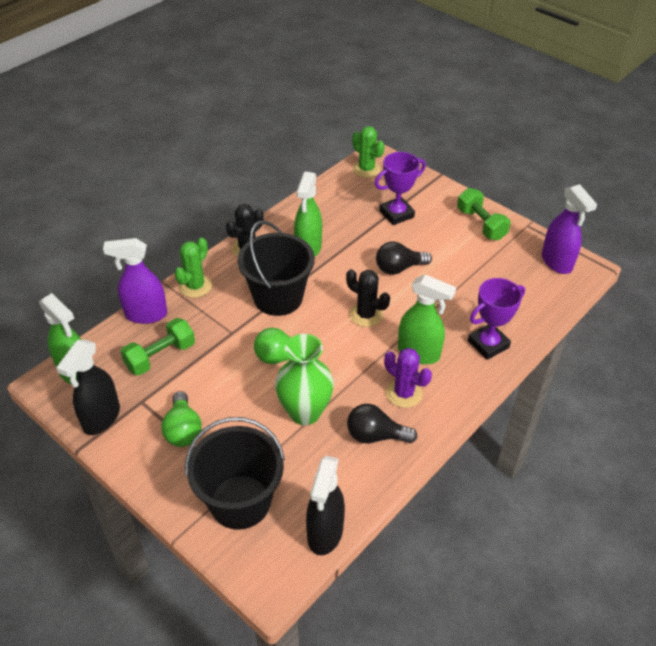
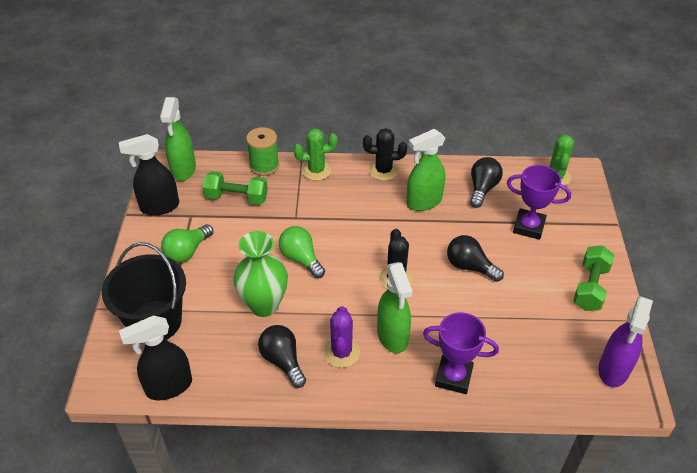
camera: 50 degrees right, 0 degrees up
purple spray bottle [103,238,168,324] -> green spool [246,127,279,176]
black bucket [237,221,315,316] -> none
none -> black light bulb [470,157,503,208]

